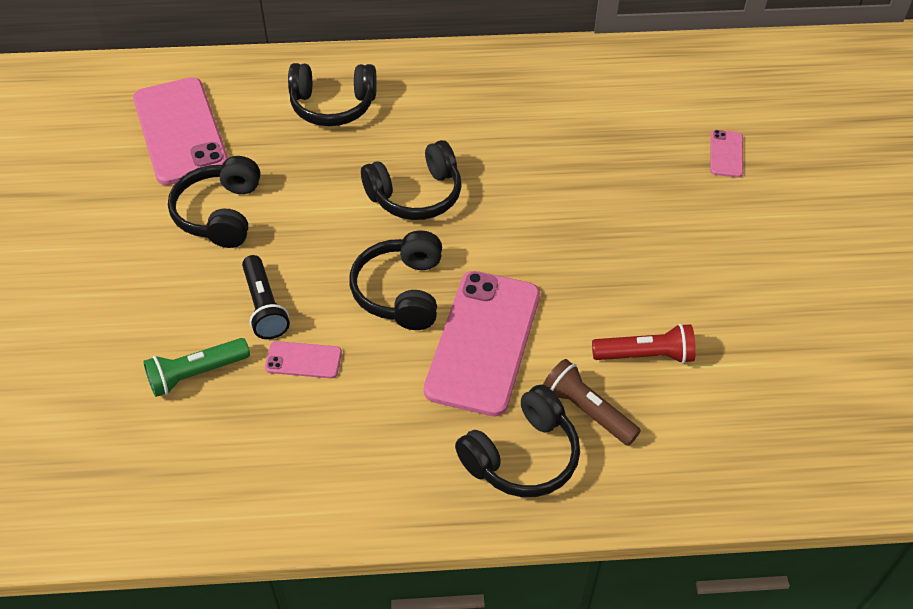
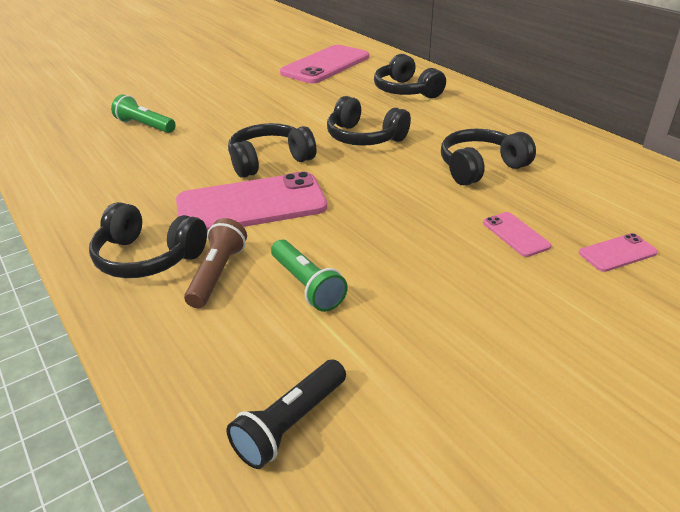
camera: 60 degrees right, 15 degrees down
black headphones [168,156,260,248] -> black headphones moved to [441,129,536,186]
black flashlight [242,255,290,339] -> black flashlight moved to [227,360,346,469]
pink phone [265,341,342,378] -> pink phone moved to [483,212,552,257]
red flashlight [592,324,696,364] -> green flashlight [271,240,348,312]

